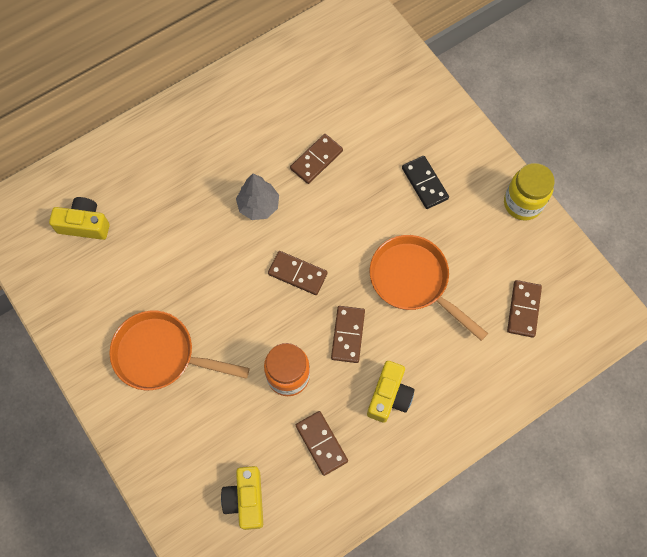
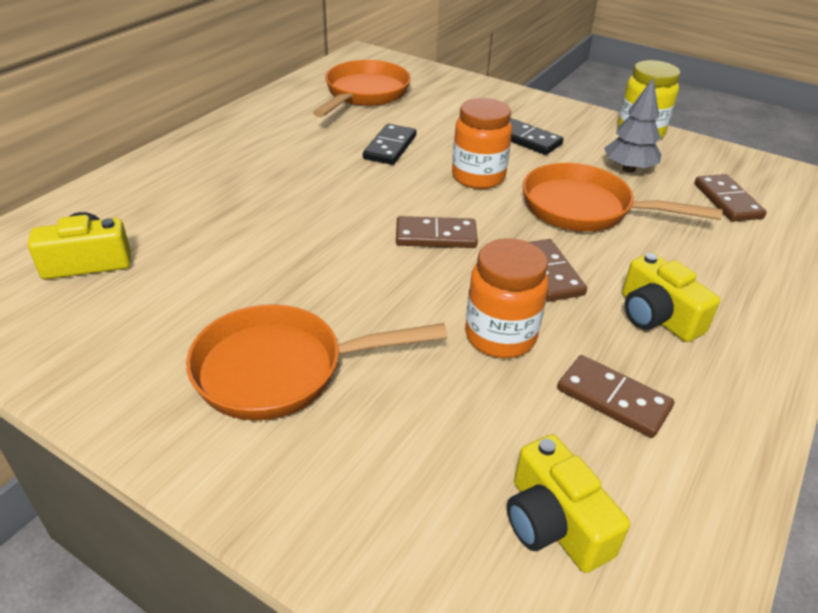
camera: 25 degrees left, 30 degrees down
grey tree [236,174,279,220] -> grey tree moved to [604,78,662,172]
brown domino [290,134,343,184] -> black domino [363,124,416,165]
yellow camera [367,361,415,423] -> yellow camera turned 150 degrees clockwise [622,252,720,342]
none -> orange pan [313,60,411,117]
none -> orange jar [452,98,512,189]

